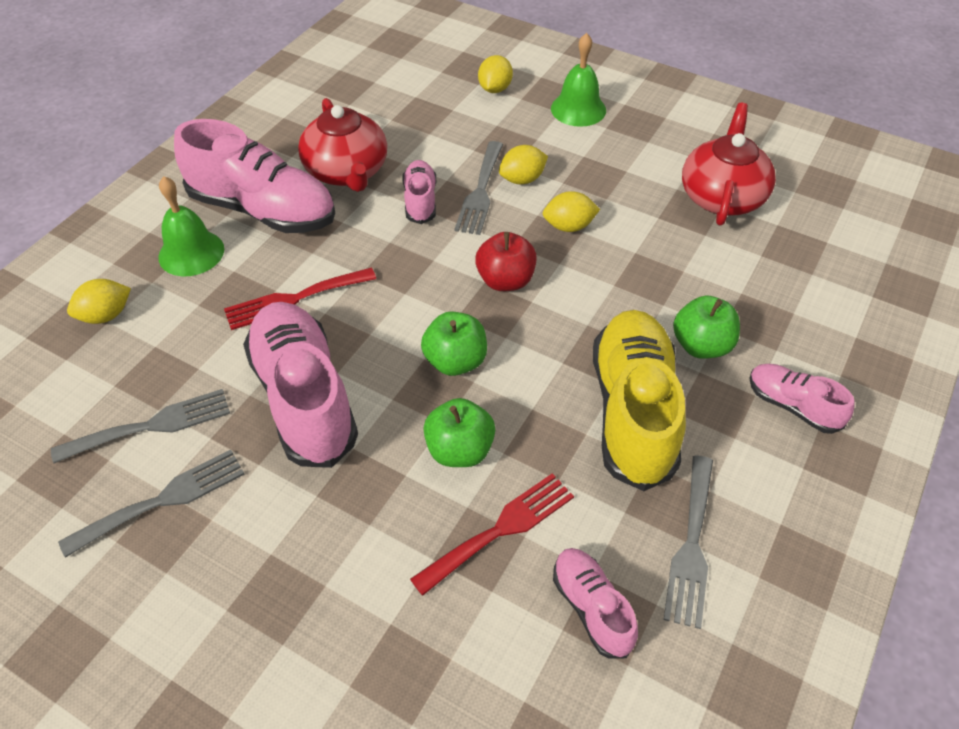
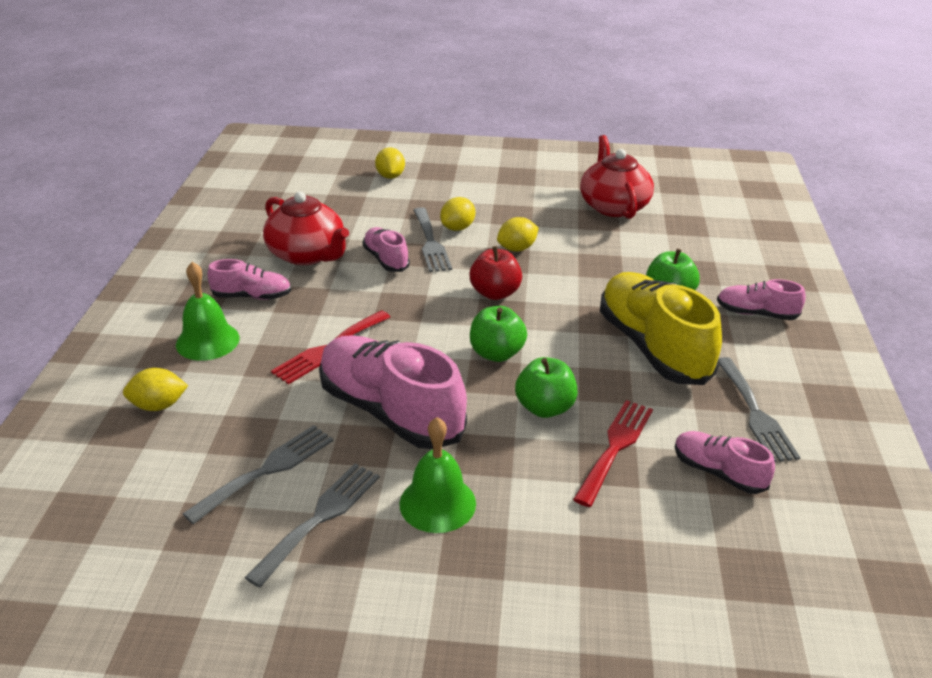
camera: 25 degrees left, 15 degrees down
yellow lemon [67,279,131,324] -> yellow lemon turned 45 degrees clockwise [123,368,188,411]
pink shoe [174,119,335,233] -> pink shoe [208,259,291,300], size x0.51
green bell [551,33,606,127] -> green bell moved to [400,417,476,533]

